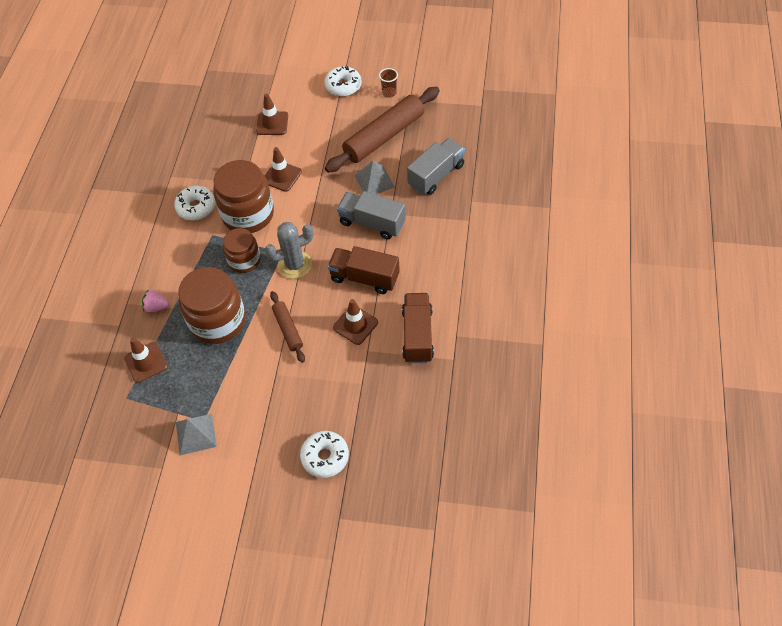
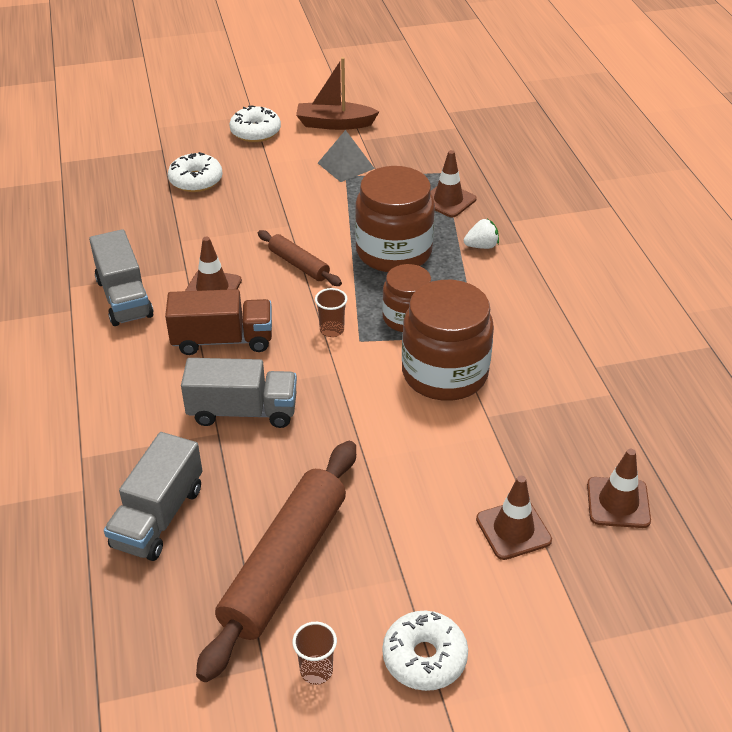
camera: 155 degrees right, 15 degrees down
pink strawberry [142,289,169,312] -> white strawberry [464,219,499,249]
white donut [174,186,215,221] -> white donut moved to [229,105,281,142]
brown traffic cone [265,147,302,192] -> brown traffic cone moved to [587,449,651,528]
grey cactus [265,222,314,279] -> brown cup [315,288,348,337]
grey pyramid [354,161,395,194] -> none
brown truck [402,293,434,363] -> grey truck [89,229,154,326]
none -> brown boat [296,57,380,130]

